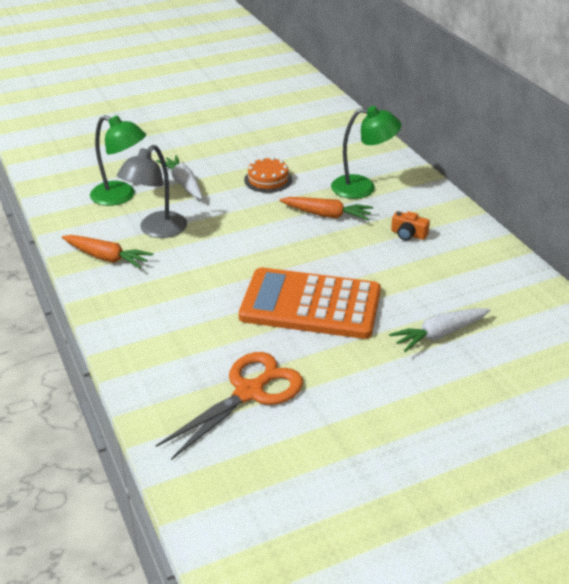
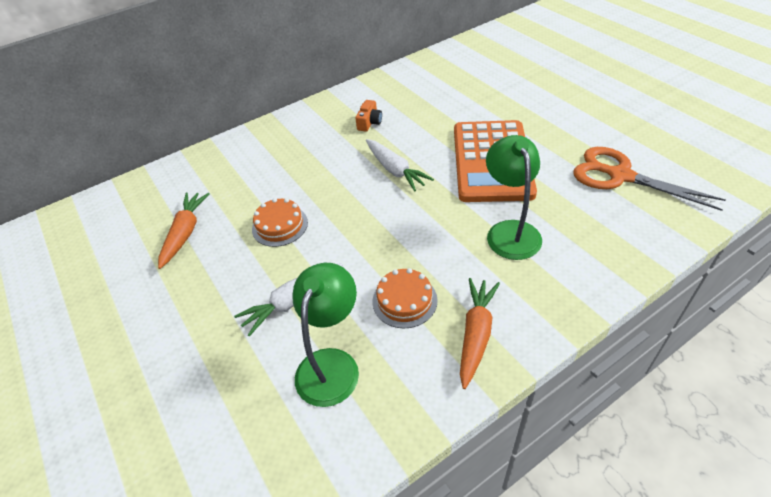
camera: 95 degrees left, 10 degrees up
grey lamp [117,145,187,238] -> orange cake [373,268,438,328]
orange carrot [280,197,373,221] -> orange carrot moved to [158,192,209,269]
green lamp [331,106,401,199] -> green lamp moved to [486,135,542,260]
white carrot [389,308,490,352] -> white carrot moved to [366,139,434,191]

